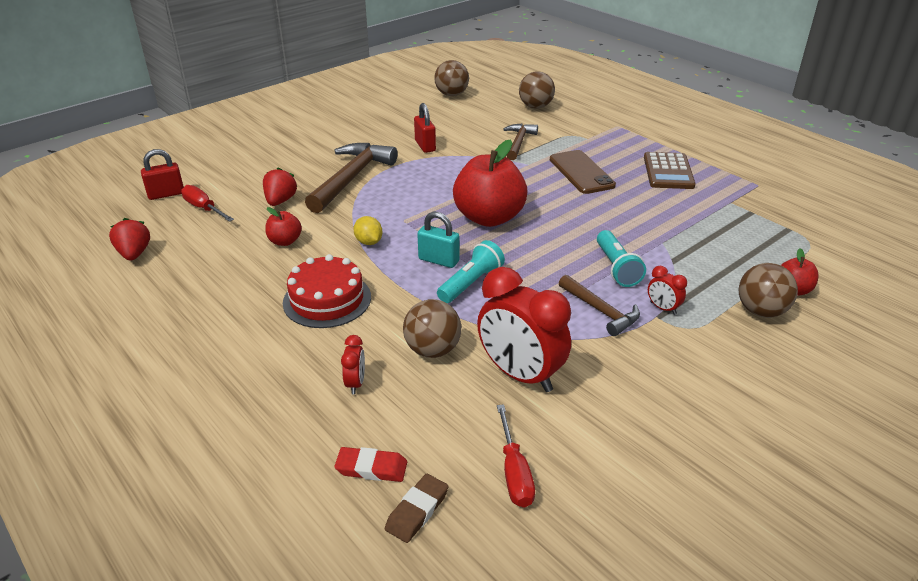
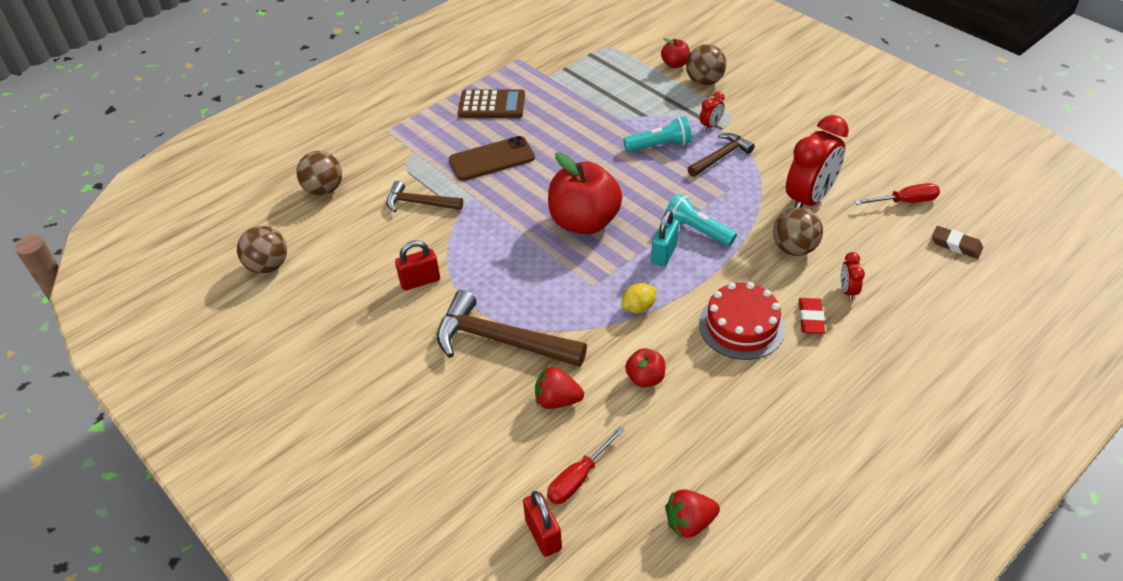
camera: 90 degrees left, 10 degrees up
red eraser [334,447,407,482] -> red eraser moved to [799,298,825,334]
red clock [341,335,365,394] -> red clock turned 90 degrees counterclockwise [841,252,865,301]

